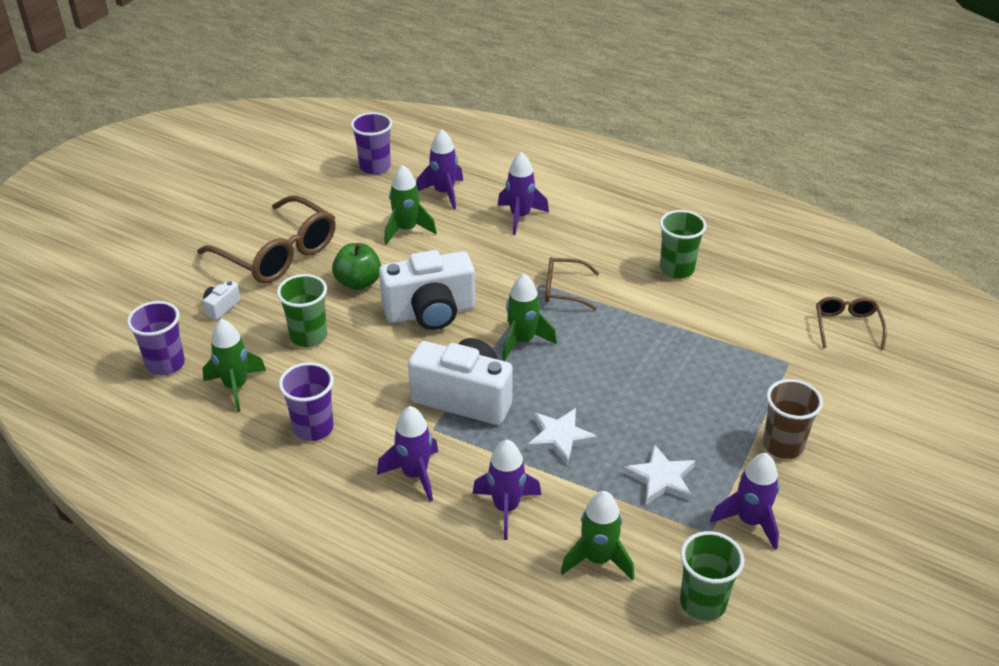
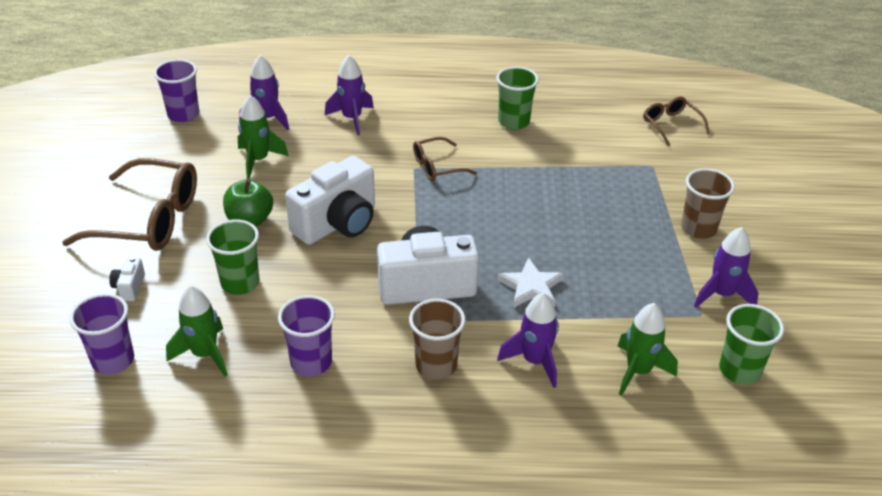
camera: 30 degrees left, 0 degrees up
purple rocket [377,406,438,502] -> brown cup [409,299,466,380]
green rocket [502,274,557,361] -> none
white star [623,444,695,504] -> none

